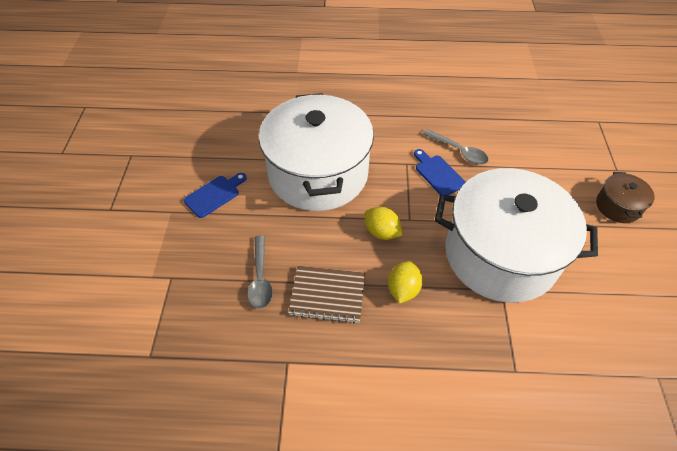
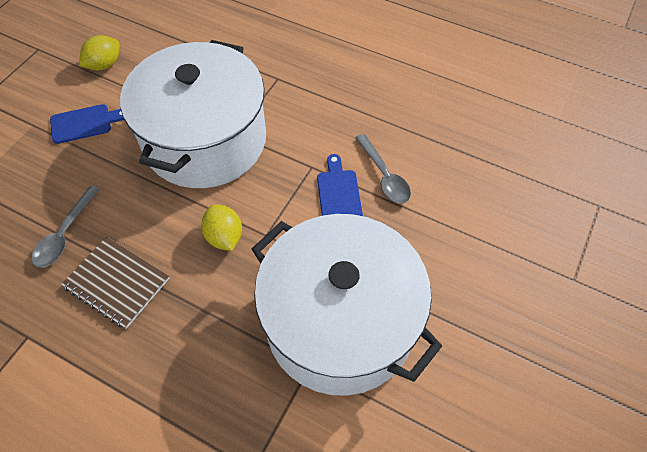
camera: 25 degrees right, 5 degrees up
yellow lemon [388,261,423,304] -> yellow lemon moved to [79,35,119,71]
brown pot [596,172,655,223] -> none

